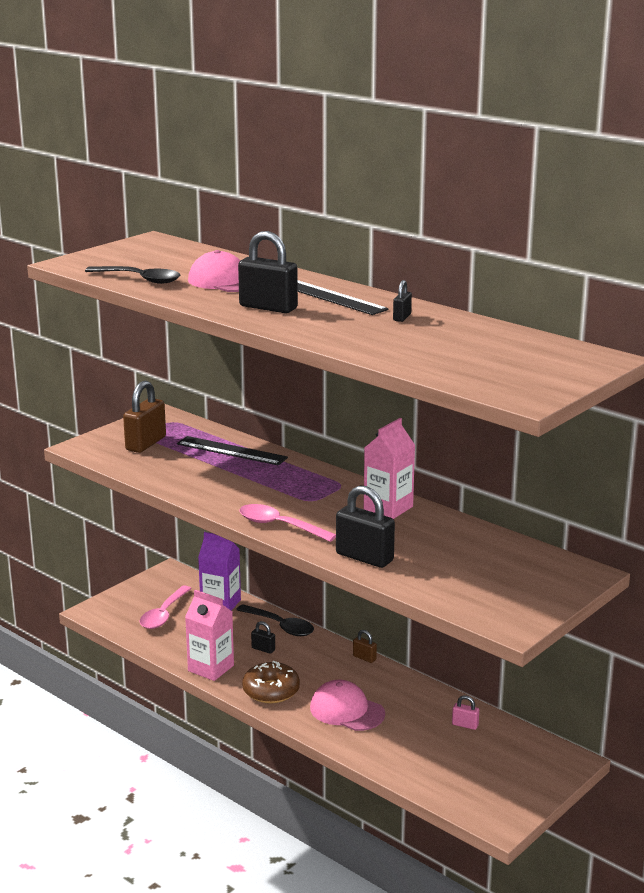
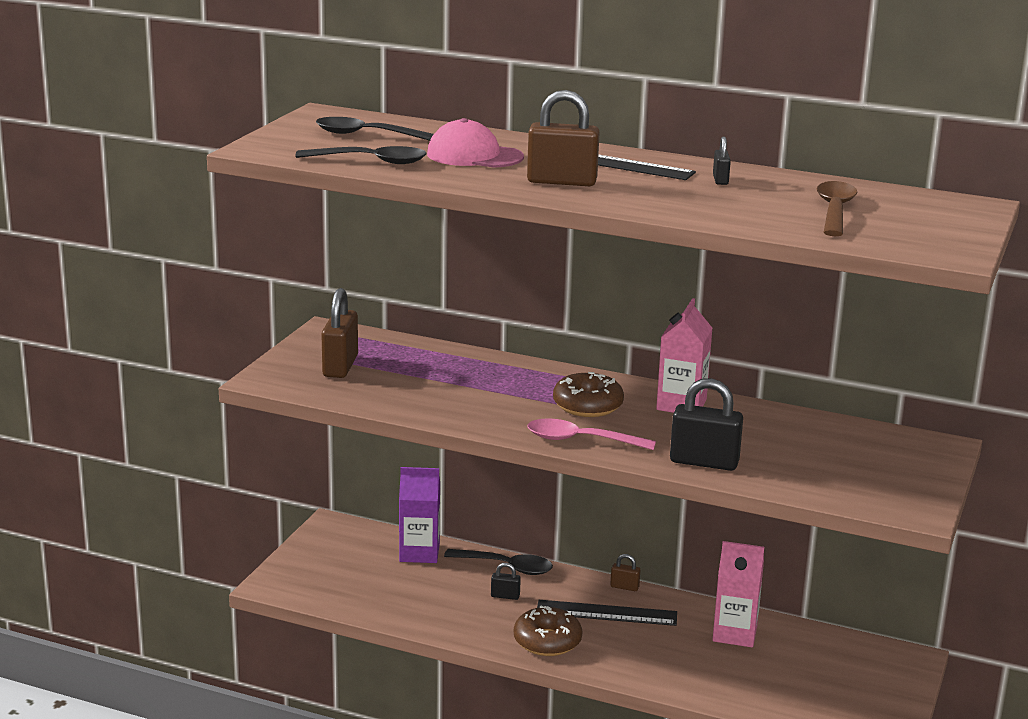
camera: 20 degrees left, 0 degrees up
pink spoon [139,585,192,629] -> none
black ruler [177,436,288,466] -> black ruler moved to [537,600,677,626]
pink carton [185,590,234,681] -> pink carton moved to [712,541,764,647]
black padlock [238,231,298,313] -> brown padlock [527,90,600,186]
pink cap [310,680,385,731] -> none
pink padlock [452,695,479,730] -> none
none -> black spoon [316,117,434,141]
none -> brown donut [553,372,624,417]
none -> brown spoon [817,181,857,236]

